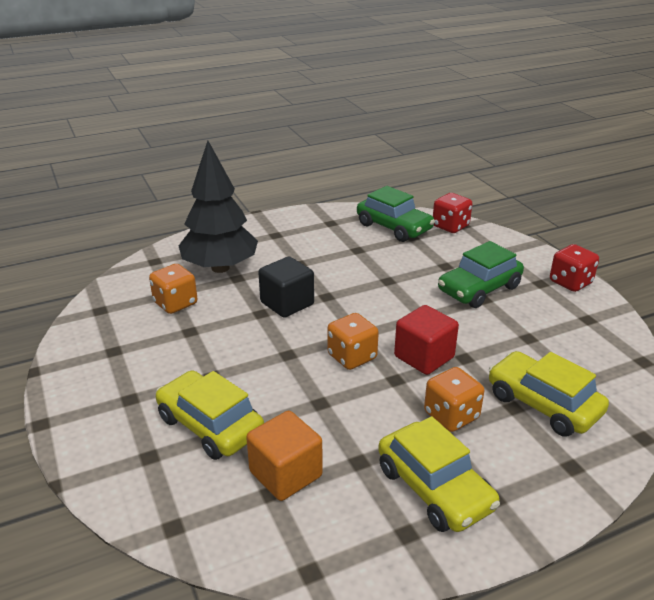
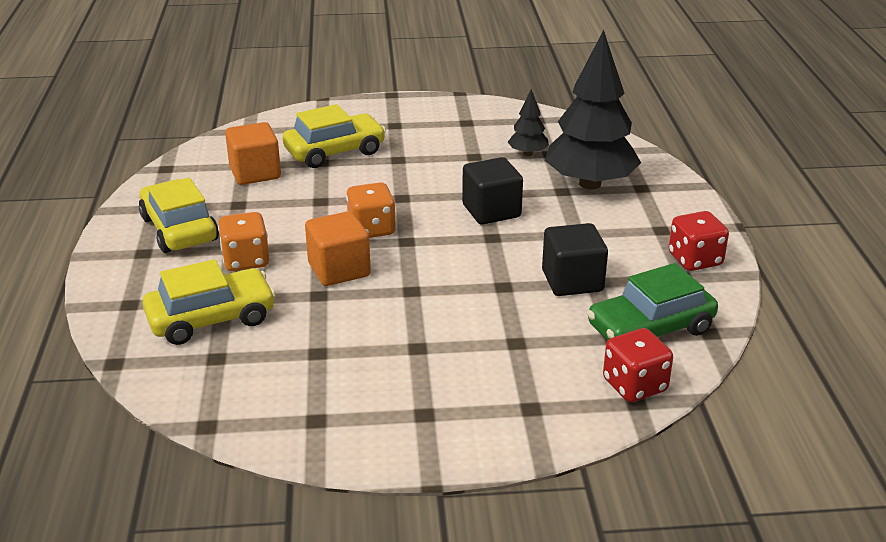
camera: 110 degrees right, 0 degrees up
orange dice [149,264,198,314] -> black tree [508,89,549,156]
yellow car [378,416,500,532] -> yellow car turned 75 degrees clockwise [139,178,219,253]
red cube [394,305,459,375] -> orange cube [305,211,371,286]
green car [438,241,524,308] -> none
red dice [550,244,599,292] -> red dice moved to [669,211,729,271]
none -> black cube [542,223,608,296]

